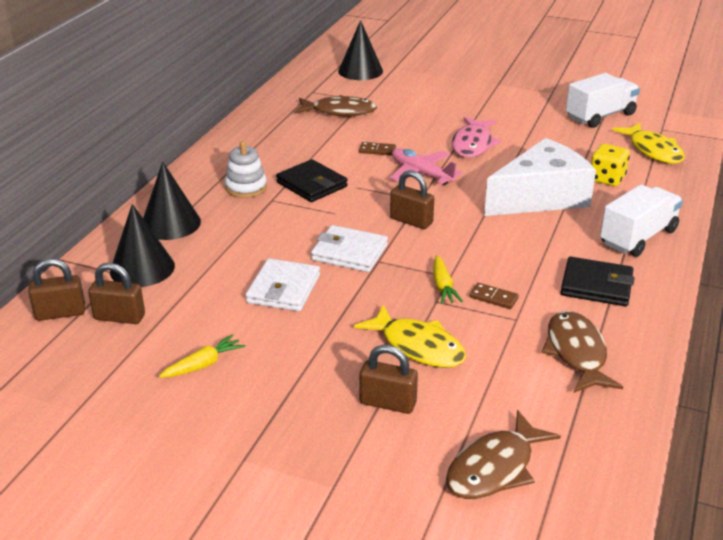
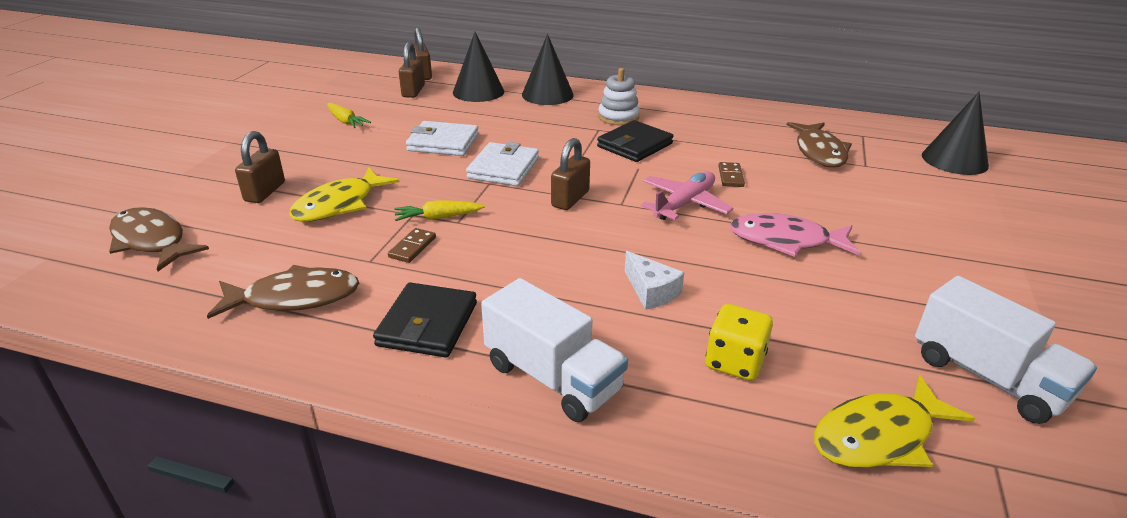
camera: 85 degrees right, 0 degrees up
white cheese [484,138,596,216] -> white cheese [625,251,684,310], size x0.42

